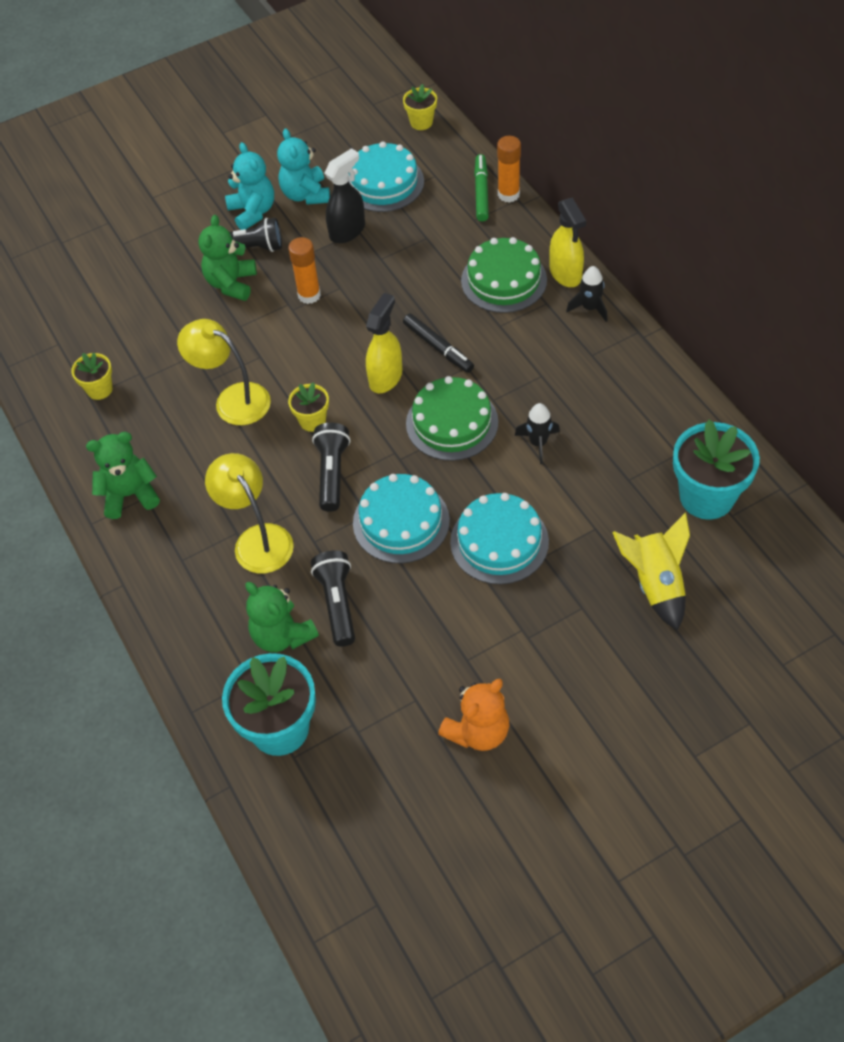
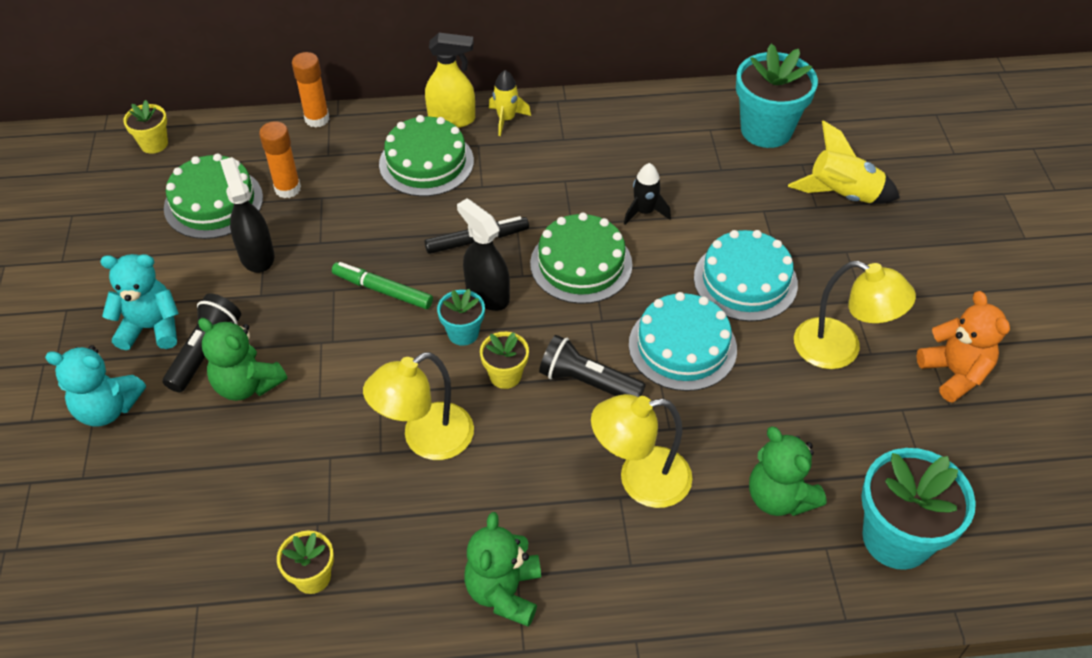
camera: 70 degrees left, 5 degrees down
green teddy bear [245,582,319,652] -> green teddy bear turned 75 degrees clockwise [749,427,827,516]
turquoise teddy bear [277,129,330,205] -> turquoise teddy bear moved to [45,345,146,426]
orange glue stick [288,237,321,304] -> orange glue stick moved to [259,121,301,198]
black flashlight [311,550,355,647] -> none
turquoise cake [348,141,424,212] -> green cake [164,154,263,239]
yellow spray bottle [366,293,402,393] -> black spray bottle [457,198,510,311]
green marker [474,154,489,221] -> green marker moved to [332,262,433,309]
black rocket [566,266,608,322] -> yellow rocket [489,70,531,136]
none -> turquoise flower pot [437,289,485,346]
none -> yellow lamp [794,261,916,369]

